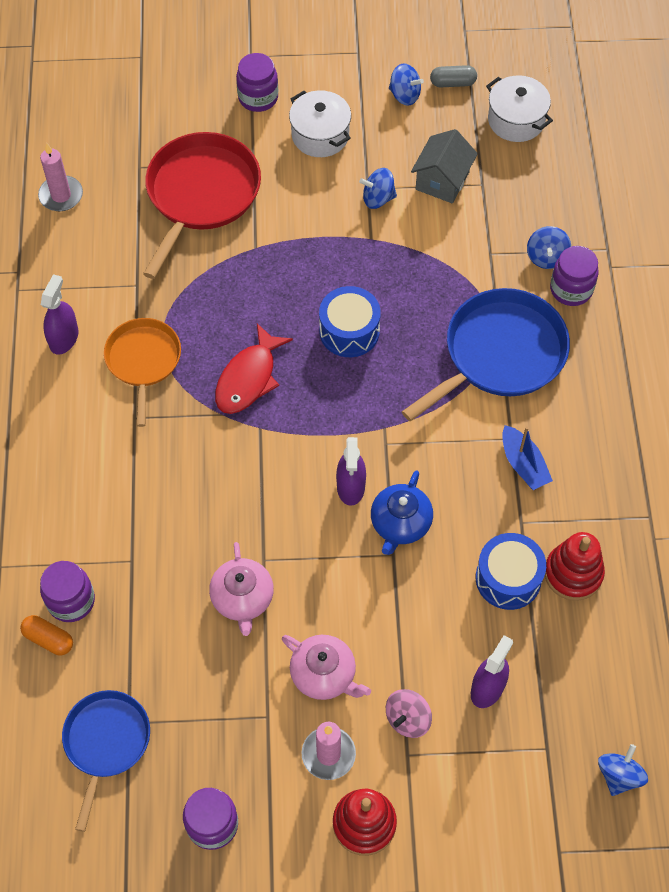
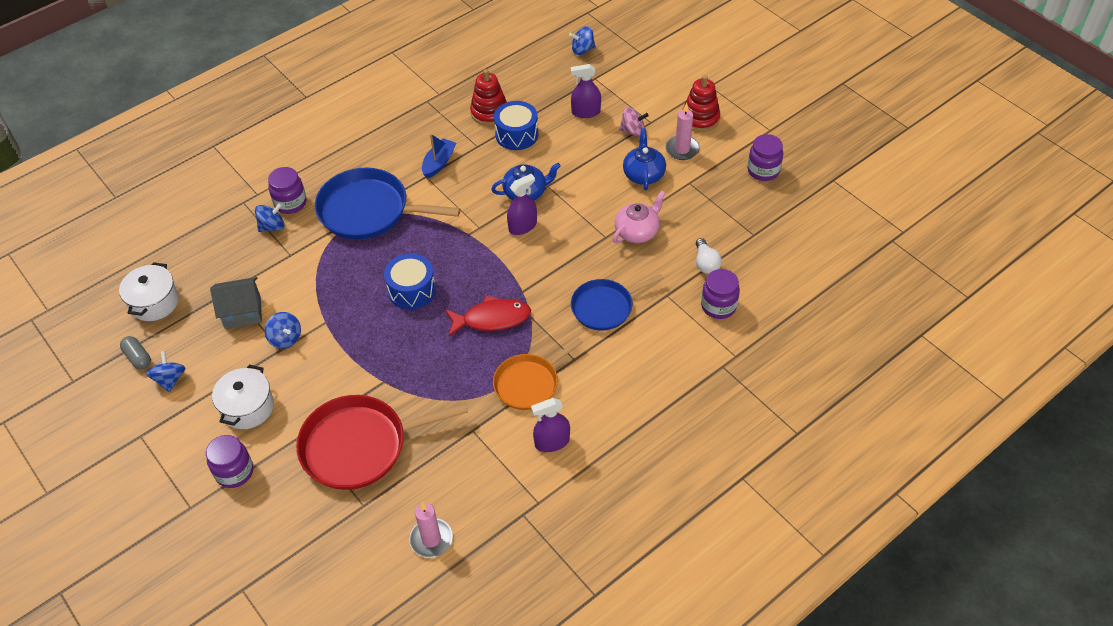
camera: 125 degrees left, 10 degrees down
orange capsule [20,615,73,655] -> none
blue pan [62,690,150,832] -> blue pan moved to [571,274,664,331]
pink teapot [282,635,371,700] -> blue teapot [623,128,666,191]
none -> white light bulb [696,238,722,274]

